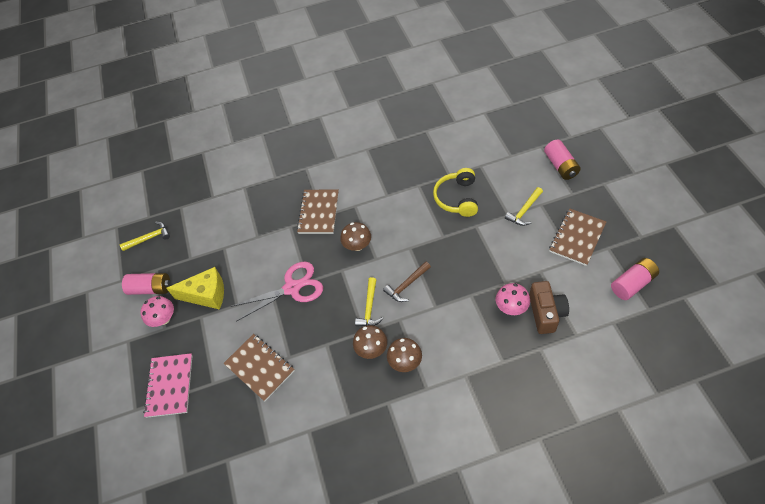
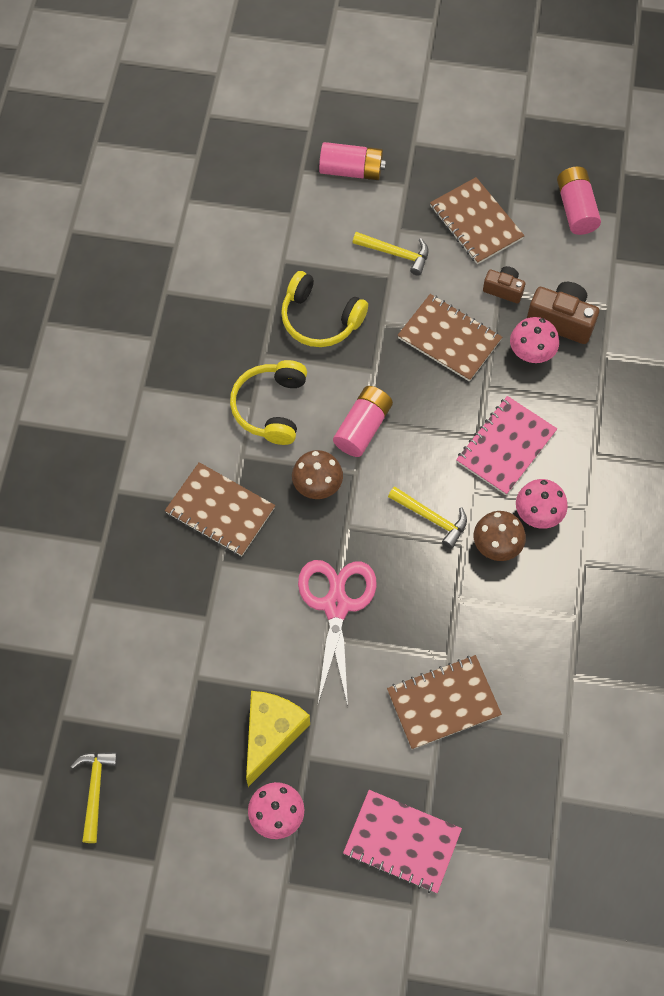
camera: 70 degrees left, 10 degrees up
pink battery [122,273,170,295] -> pink battery moved to [333,386,393,457]
brown hammer [383,261,431,302] -> none
brown mushroom [387,338,422,372] -> pink mushroom [516,479,568,529]
yellow hammer [505,187,543,226] -> yellow hammer turned 45 degrees counterclockwise [353,232,429,276]
none -> yellow headphones [230,360,307,445]
none -> brown notebook [397,294,502,382]
none -> pink notebook [456,396,557,495]
none -> brown camera [483,266,525,303]

